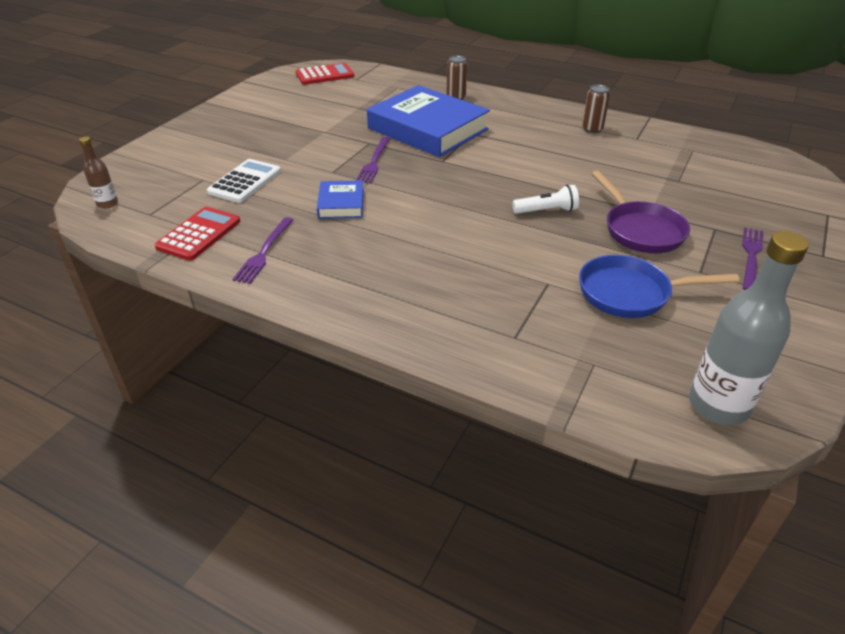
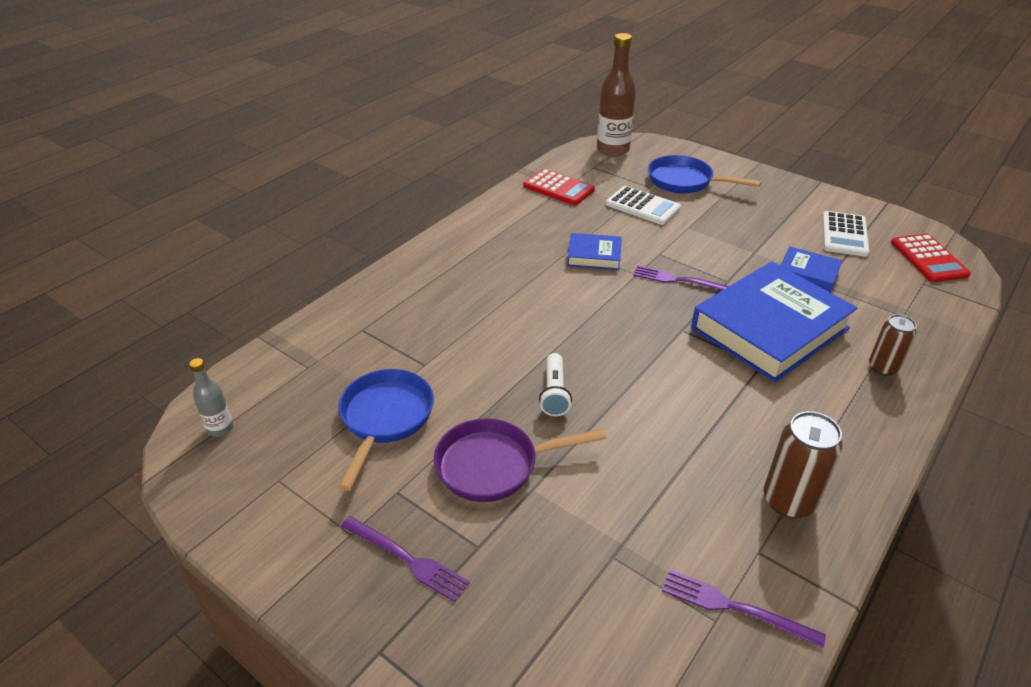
camera: 100 degrees right, 0 degrees up
brown bottle [79,136,118,209] -> brown bottle [597,33,636,157], size x1.99
purple fork [232,217,293,284] -> purple fork moved to [662,570,826,648]
brown can [582,85,610,133] -> brown can [764,411,843,518], size x1.51
grey bottle [689,231,809,425] -> grey bottle [189,358,234,437], size x0.50
none -> blue pan [648,155,761,194]
none -> blue book [780,247,842,293]
none -> white calculator [822,211,870,257]

